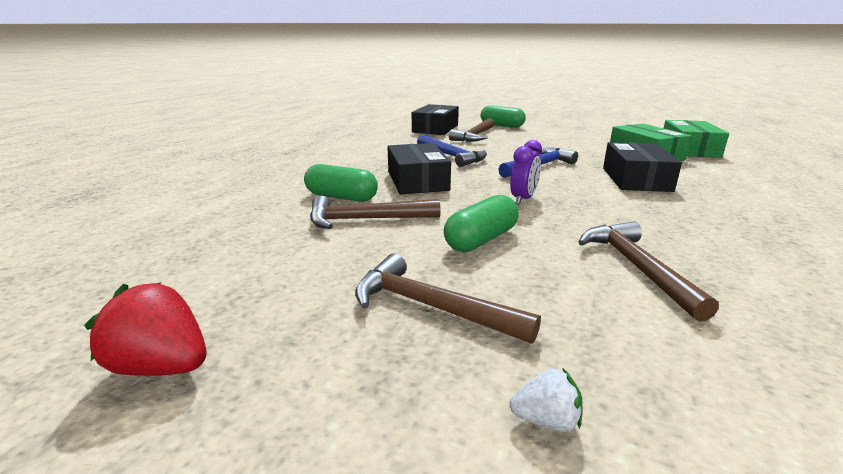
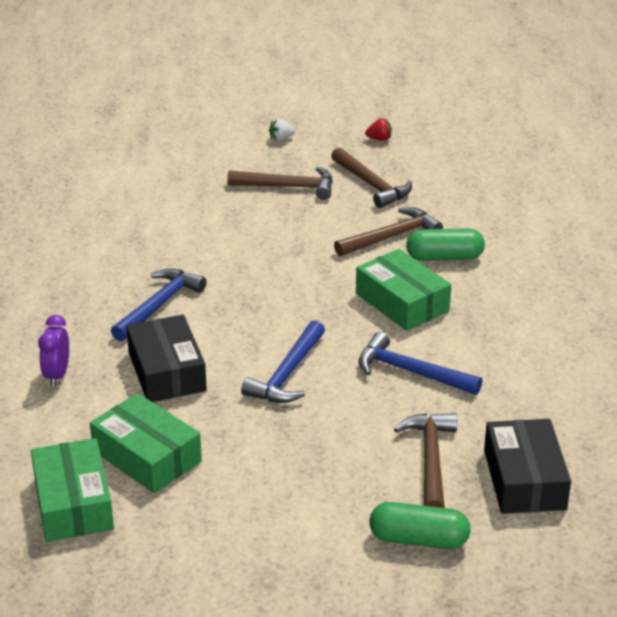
camera: 155 degrees right, 10 degrees up
red strawberry [84,282,206,376] -> red strawberry [365,118,392,141], size x0.56
black box [388,143,451,194] -> green box [356,249,451,331]
green capsule [444,195,519,252] -> none
purple clock [510,140,542,204] -> purple clock moved to [38,315,69,387]
white strawberry [510,368,583,432] -> white strawberry moved to [269,119,295,141]
brown hammer [579,222,719,322] -> brown hammer moved to [331,147,412,208]
none -> blue hammer [111,269,207,341]

